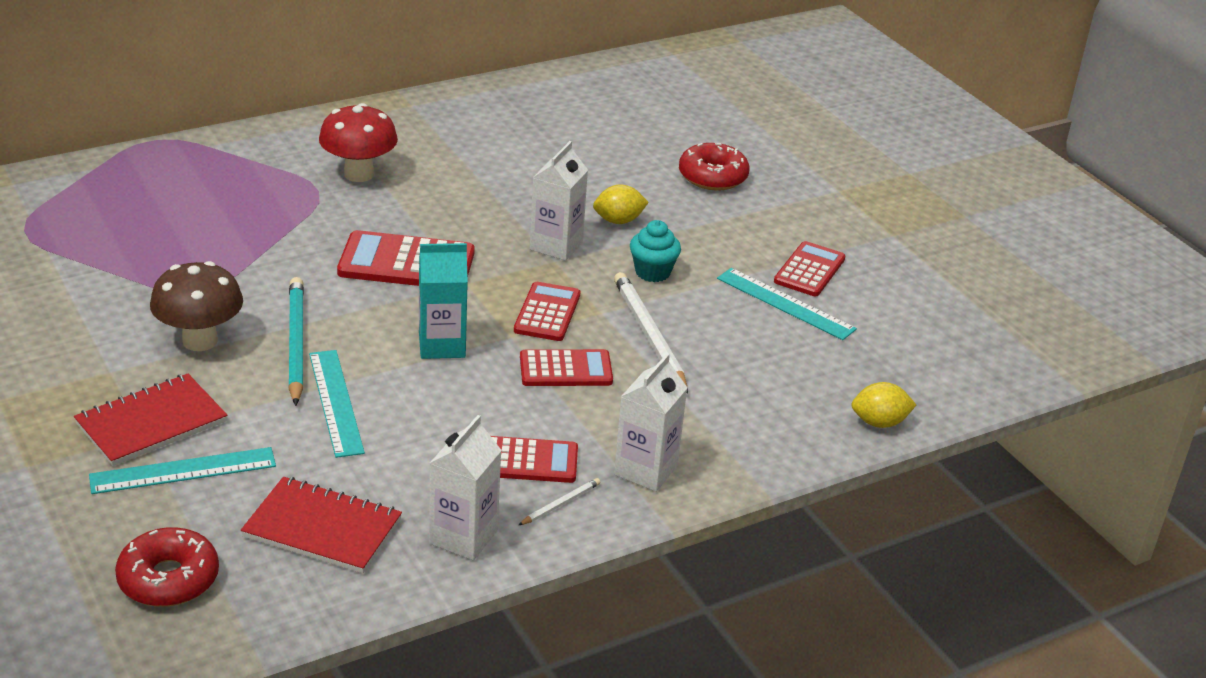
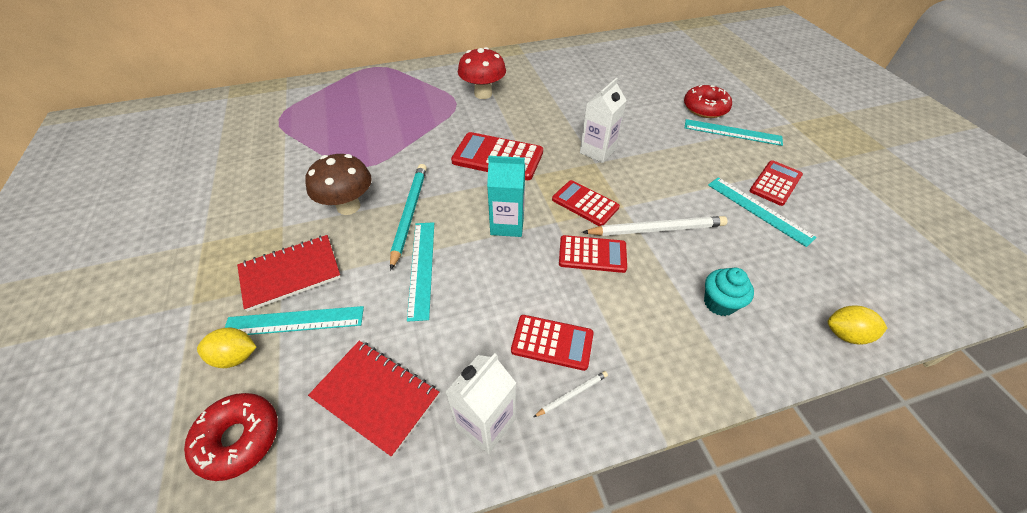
camera: 15 degrees right, 15 degrees up
red calculator [514,282,581,341] -> red calculator turned 75 degrees counterclockwise [552,180,620,226]
yellow lemon [593,184,649,224] -> yellow lemon moved to [197,328,256,368]
white pencil [614,272,688,394] -> white pencil turned 90 degrees clockwise [582,216,727,236]
white carton [614,353,687,492] -> none
turquoise cupcake [630,220,681,282] -> turquoise cupcake moved to [704,268,754,316]
none -> turquoise ruler [685,119,783,146]

